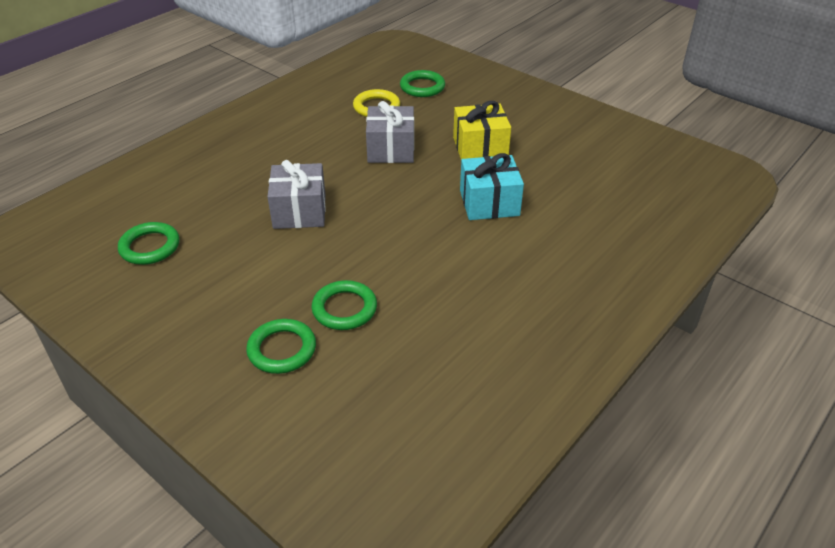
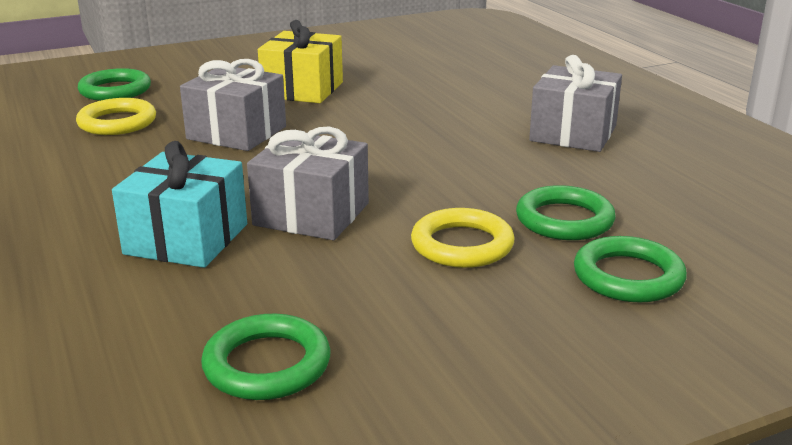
camera: 65 degrees left, 15 degrees down
turquoise gift [460,153,524,220] -> turquoise gift moved to [112,141,247,268]
none -> yellow ring [411,208,515,268]
none -> grey gift [529,55,622,152]

